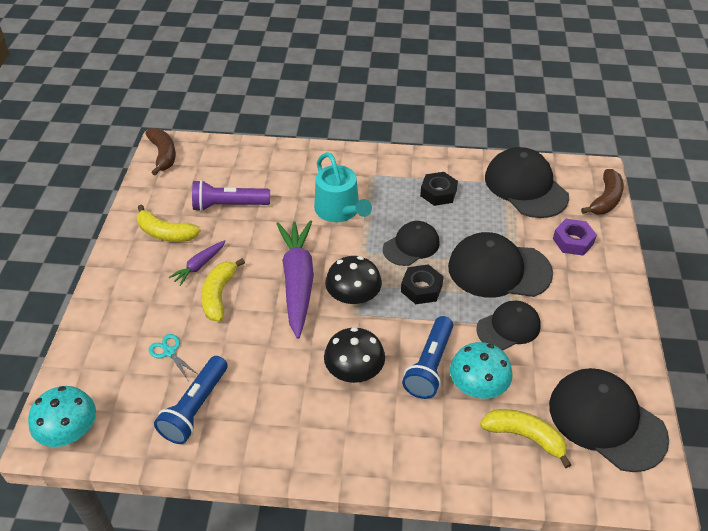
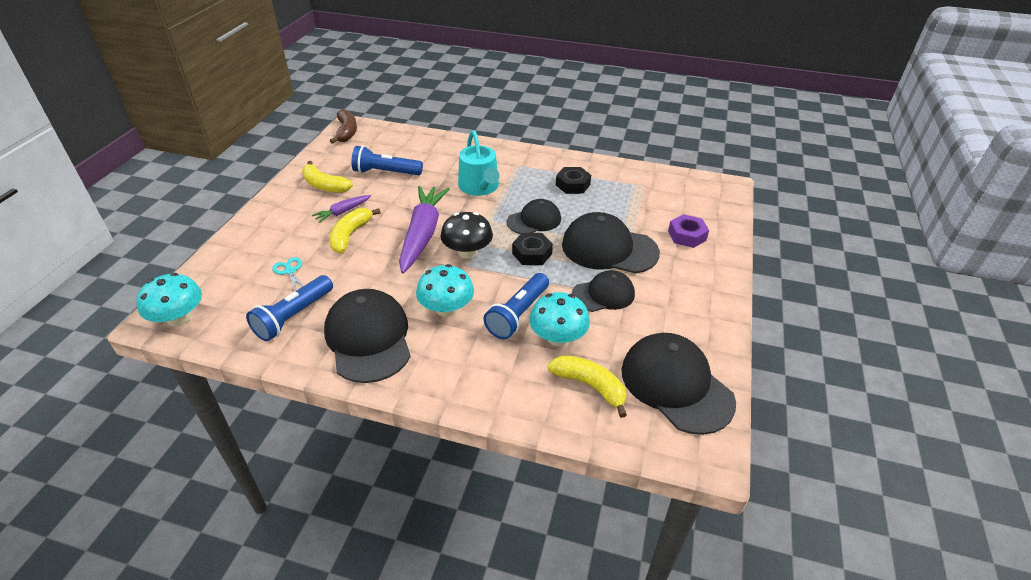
camera: 10 degrees right, 5 degrees down
purple flashlight [192,180,270,211] -> blue flashlight [351,145,423,175]
black mushroom [324,327,385,383] -> turquoise mushroom [416,264,474,317]
black cap [485,147,569,218] -> black cap moved to [324,289,411,383]
brown banana [581,169,624,214] -> none

